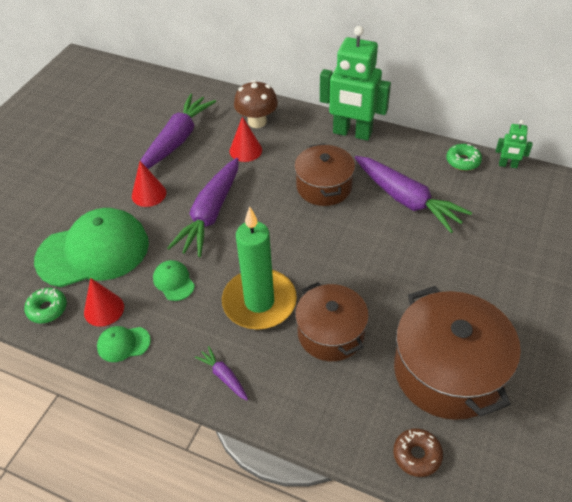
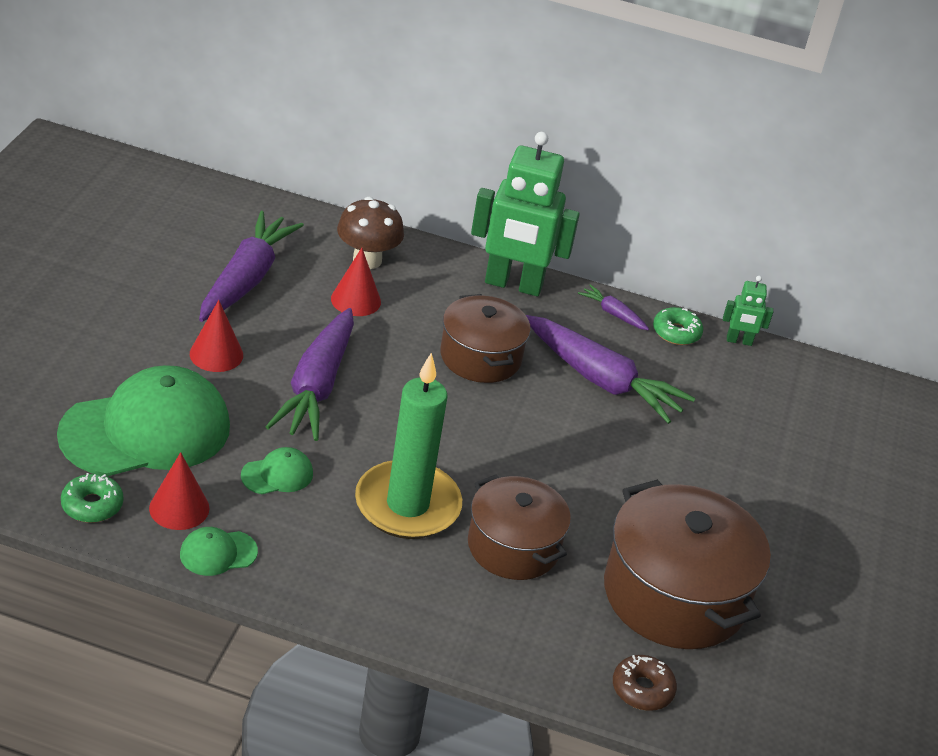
camera: 15 degrees left, 10 degrees down
green cap [153,260,195,301] -> green cap turned 105 degrees clockwise [241,447,313,494]
purple carrot [195,346,248,401] -> purple carrot moved to [578,284,649,331]

